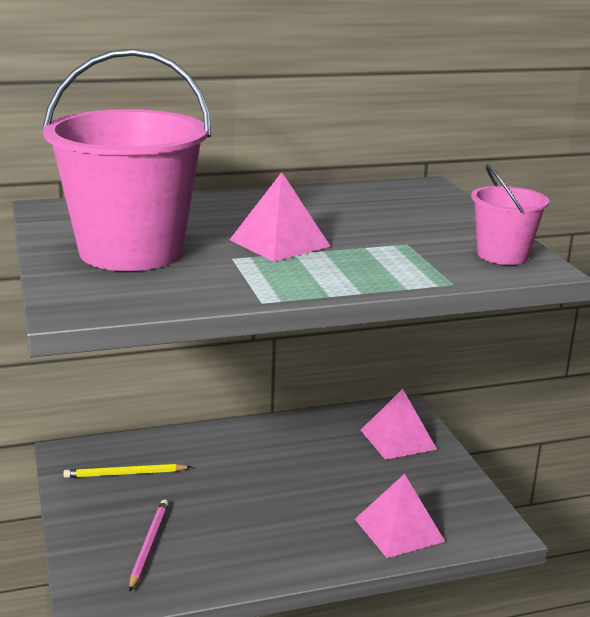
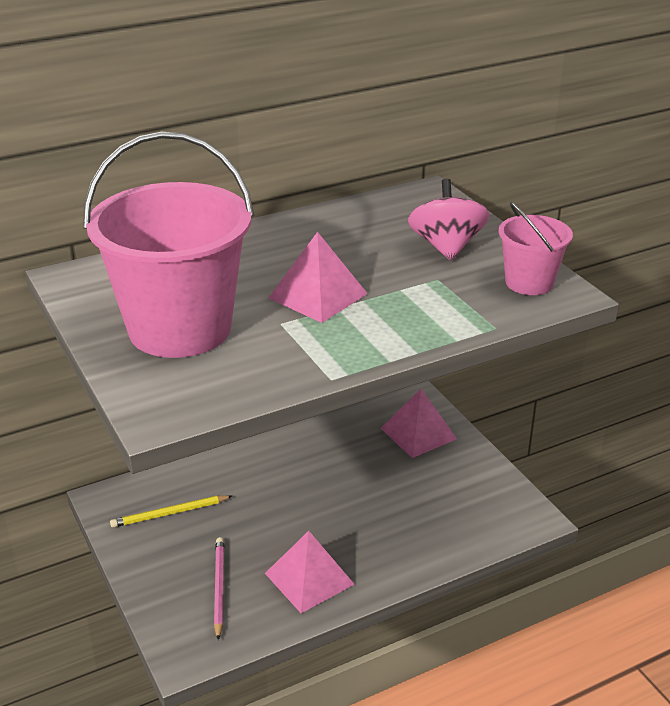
camera: 10 degrees left, 10 degrees up
pink pyramid [355,474,445,558] -> pink pyramid moved to [265,531,355,613]
none -> pink spinning top [408,179,489,260]

